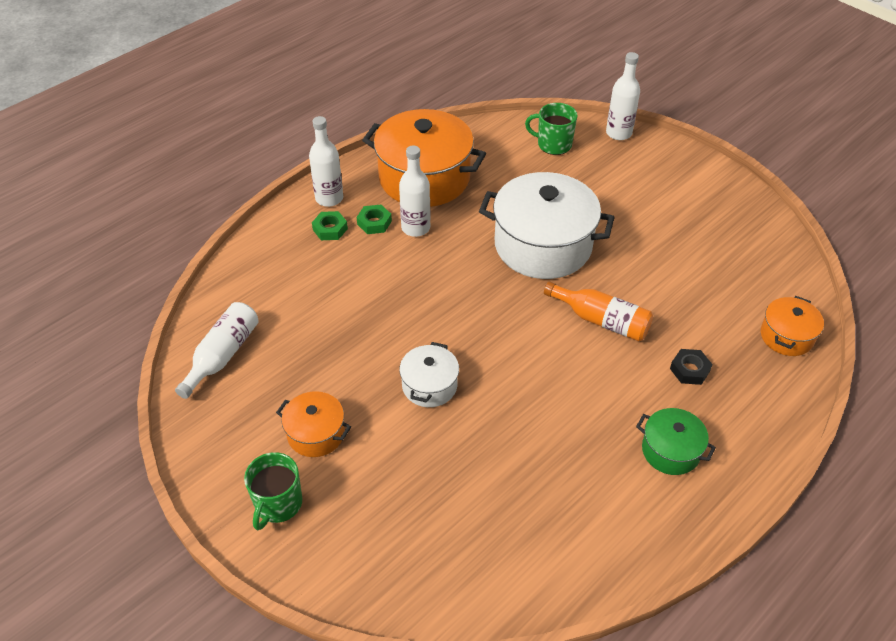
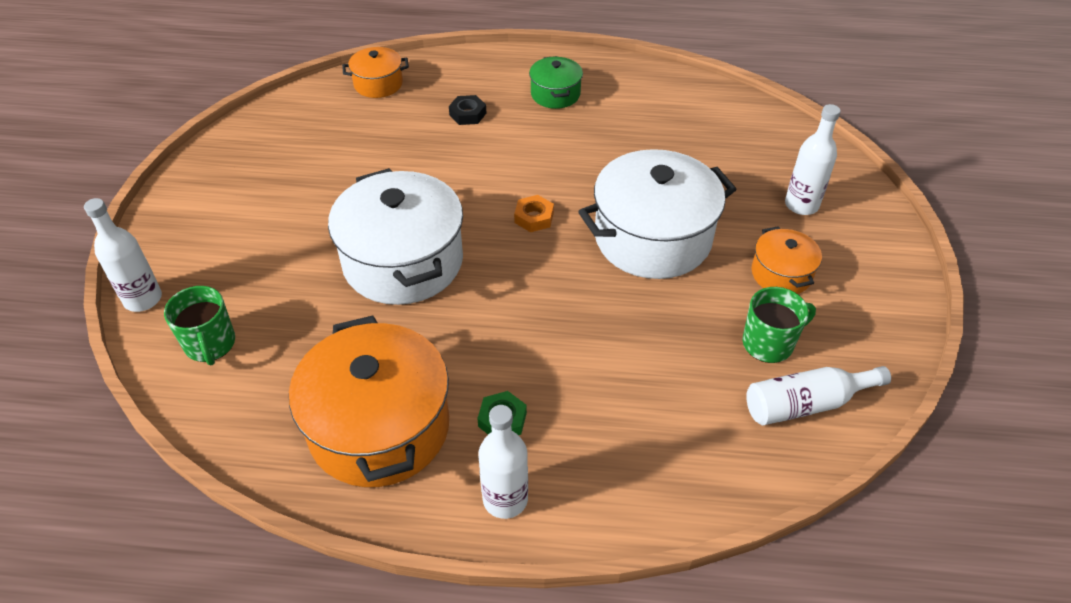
camera: 130 degrees left, 0 degrees up
green mug [244,452,302,530] -> green mug moved to [743,287,816,363]
green nut [312,211,348,240] -> none
white bottle [399,146,431,237] -> white bottle moved to [785,104,841,215]
white pot [399,342,459,407] -> white pot [578,149,737,279], size x2.01
orange bottle [544,282,653,341] -> none
none -> orange nut [514,195,554,232]

